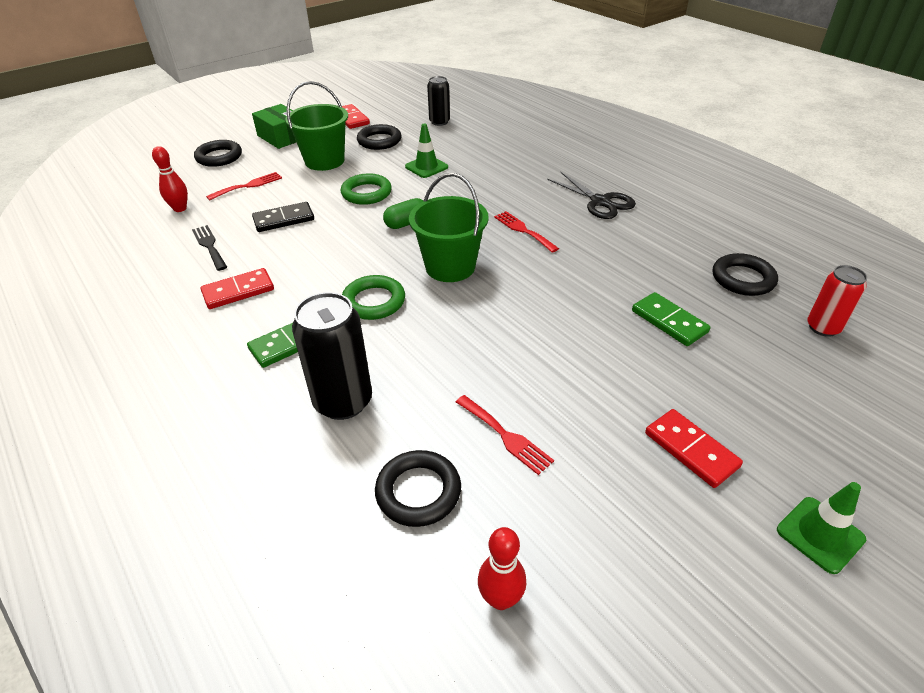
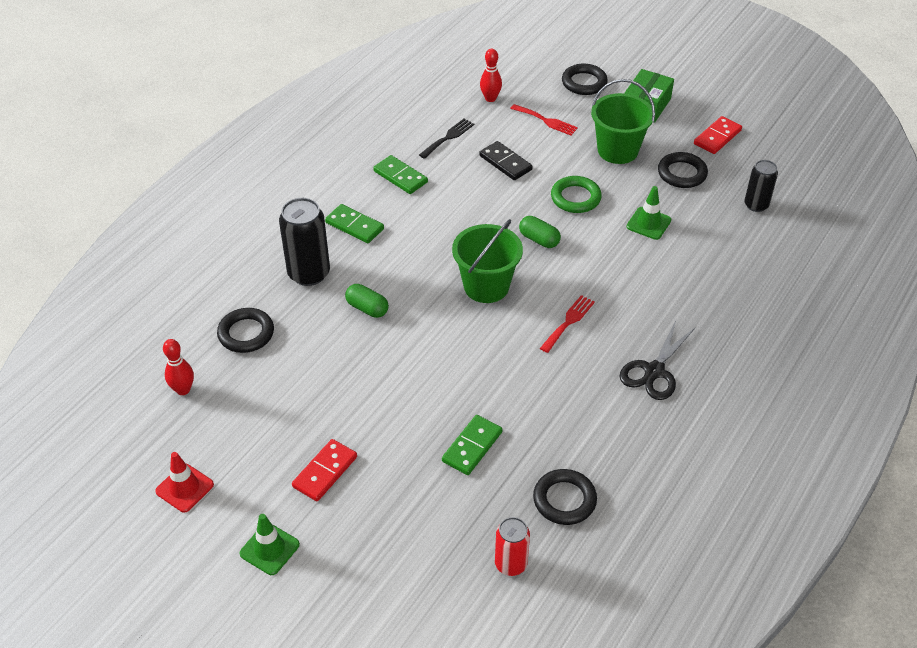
camera: 70 degrees right, 5 degrees up
red domino [200,268,274,309] -> green domino [373,155,428,194]
green ring [342,275,405,320] -> none
red fork [456,395,554,475] -> none
none -> red traffic cone [155,452,214,512]
none -> green capsule [345,284,389,318]

